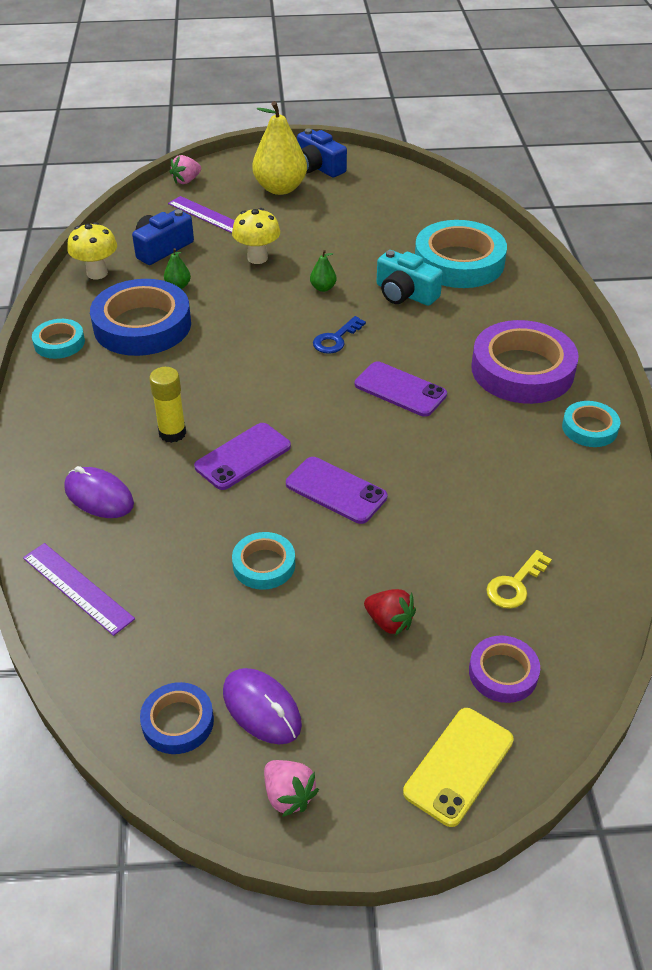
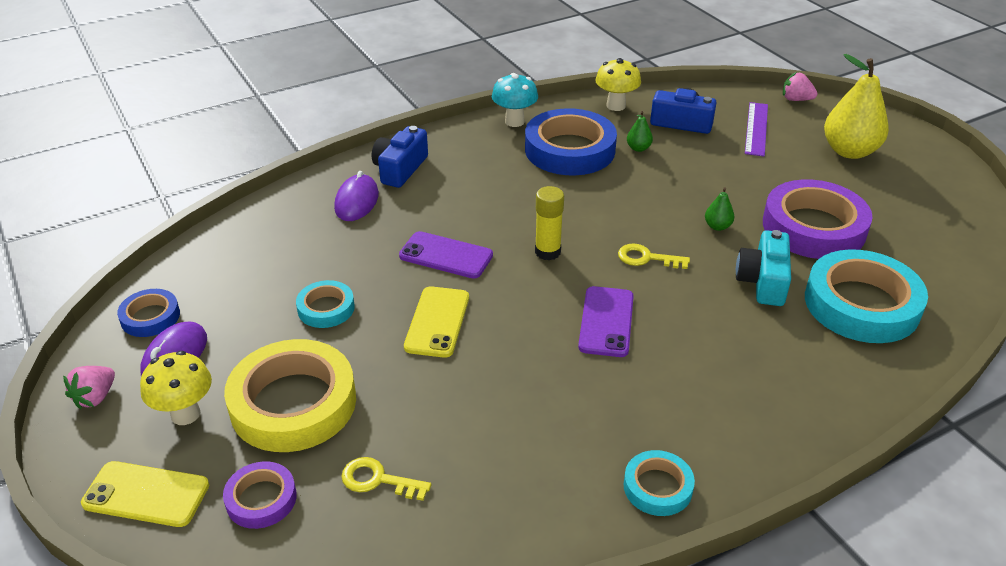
camera: 65 degrees right, 5 degrees down
purple ruler [23,543,135,636] -> none
turquoise tape [32,319,85,359] -> turquoise mushroom [492,73,538,127]
yellow glue stick [149,367,186,443] -> yellow glue stick moved to [535,186,564,260]
yellow mushroom [232,208,280,264] -> yellow mushroom moved to [140,351,212,425]
purple phone [286,457,387,524] -> yellow phone [404,286,469,358]
blue camera [297,128,347,177] -> blue camera moved to [372,126,428,188]
blue key [313,316,366,354] -> yellow key [618,244,690,269]
red strawberry [364,589,416,636] -> yellow tape [224,339,356,452]
purple tape [471,320,579,404] -> purple tape moved to [763,179,873,259]

